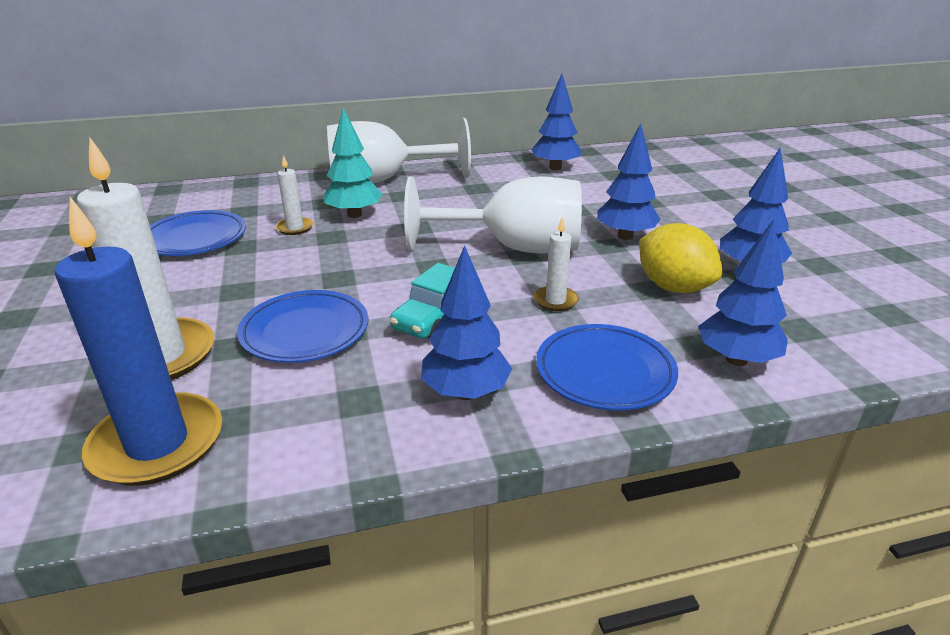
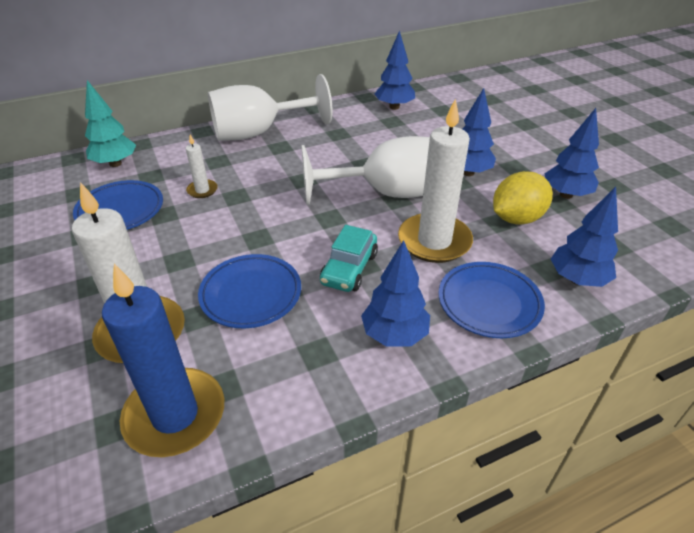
camera: 10 degrees left, 10 degrees up
turquoise tree [324,107,383,218] -> turquoise tree moved to [85,80,136,167]
white candle [534,217,579,311] -> white candle [398,98,473,263], size x2.15
yellow lemon [639,223,722,293] -> yellow lemon turned 75 degrees counterclockwise [493,171,553,225]

